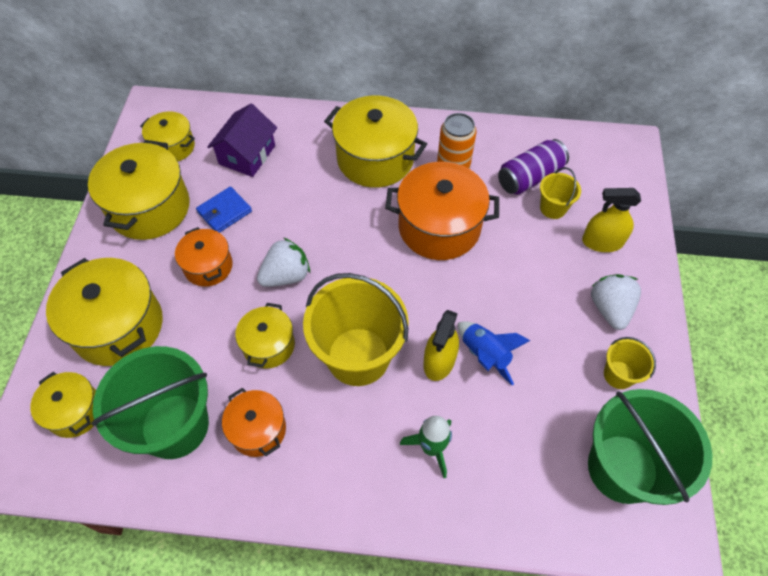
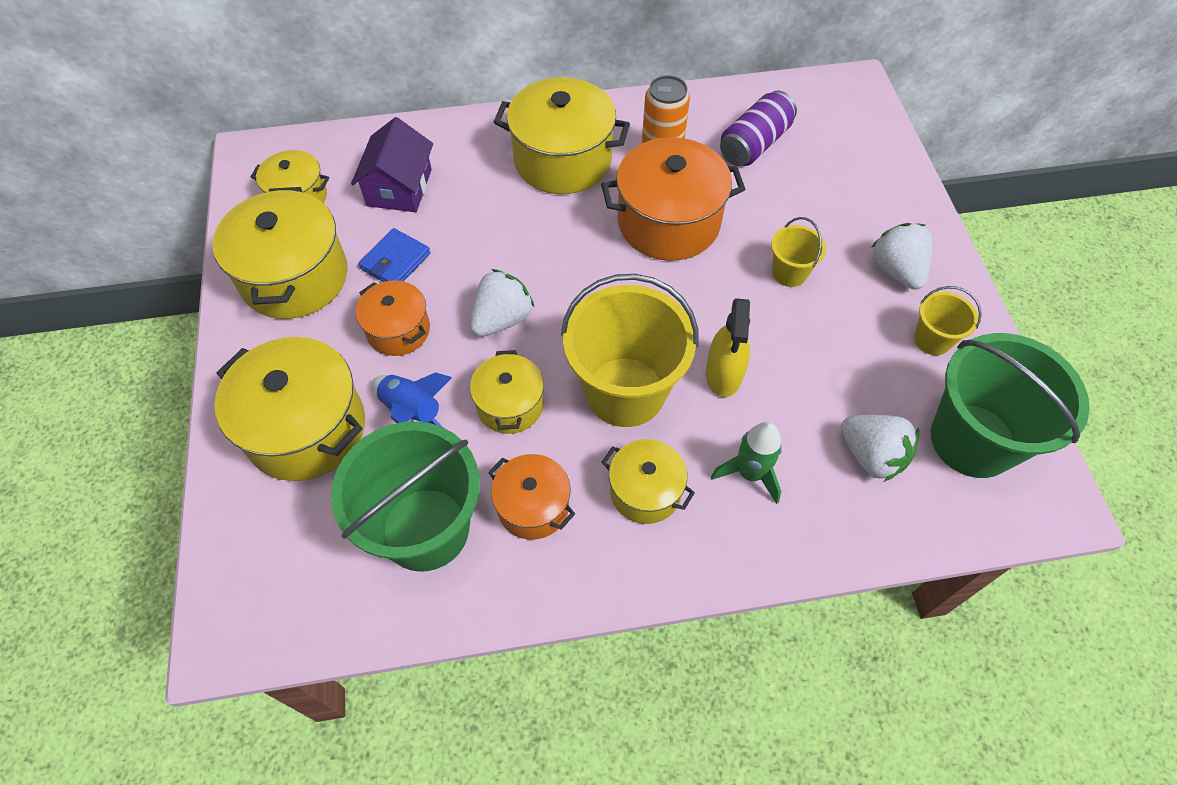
camera: 15 degrees left, 0 degrees up
yellow pot [30,372,96,438] -> yellow pot moved to [601,439,695,524]
blue rocket [458,321,530,385] -> blue rocket moved to [372,372,452,427]
yellow bucket [540,167,581,219] -> yellow bucket moved to [771,217,826,287]
yellow spray bottle [582,188,641,252] -> none
none -> white strawberry [841,415,919,482]

